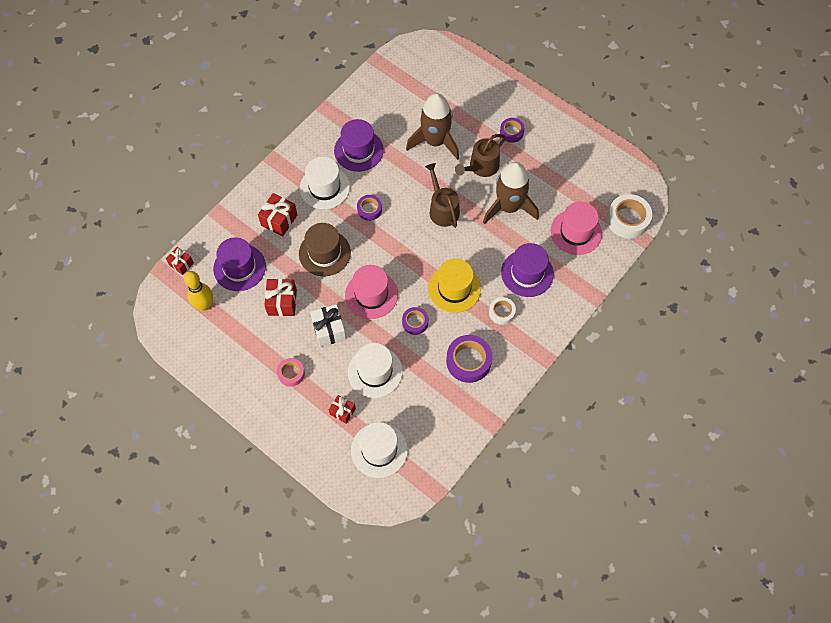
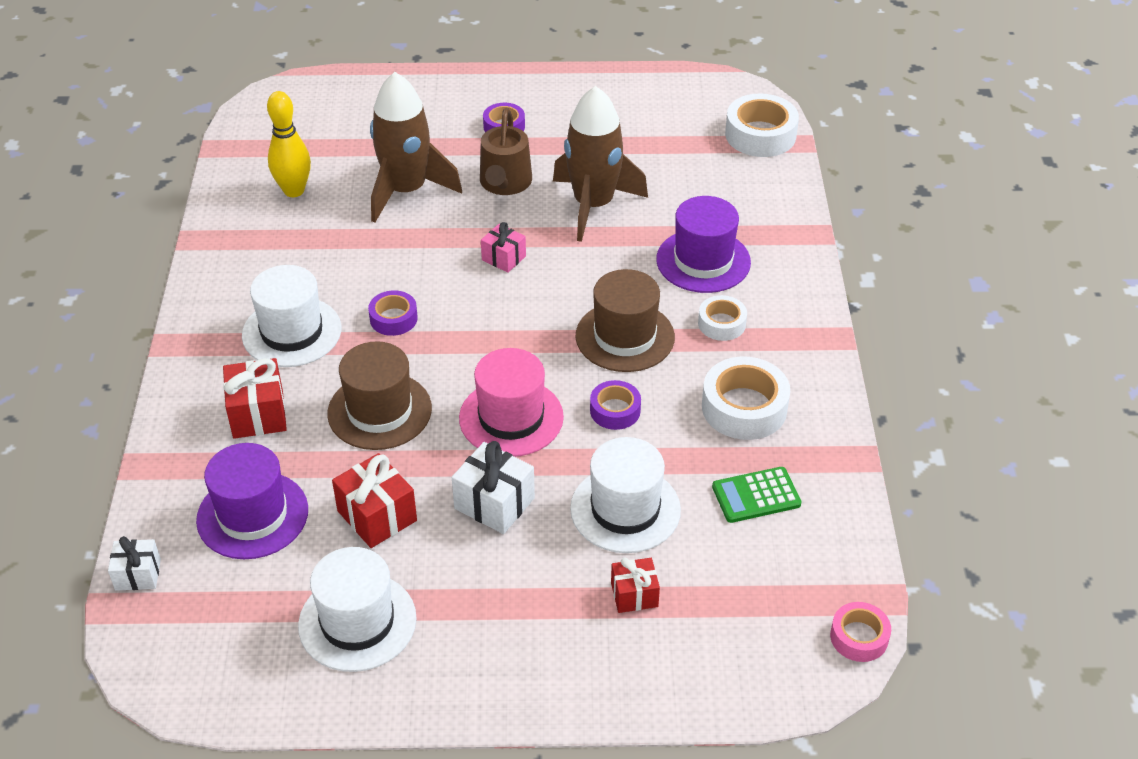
camera: 40 degrees left, 20 degrees down
red gift [166,247,194,275] -> white gift [108,536,161,591]
yellow bowling pin [184,271,213,311] -> yellow bowling pin moved to [267,91,311,197]
pink tape [277,358,305,387] -> pink tape moved to [830,602,891,662]
purple hat [334,119,384,172] -> none
white hat [351,422,408,478] -> white hat moved to [298,547,417,672]
brown watering can [425,163,460,228] -> pink gift [481,222,526,273]
yellow hat [428,259,481,313] -> brown hat [575,269,675,372]
purple tape [446,335,492,383] -> white tape [702,356,790,440]
pink hat [551,202,602,255] -> none
none -> green calculator [712,467,801,523]

